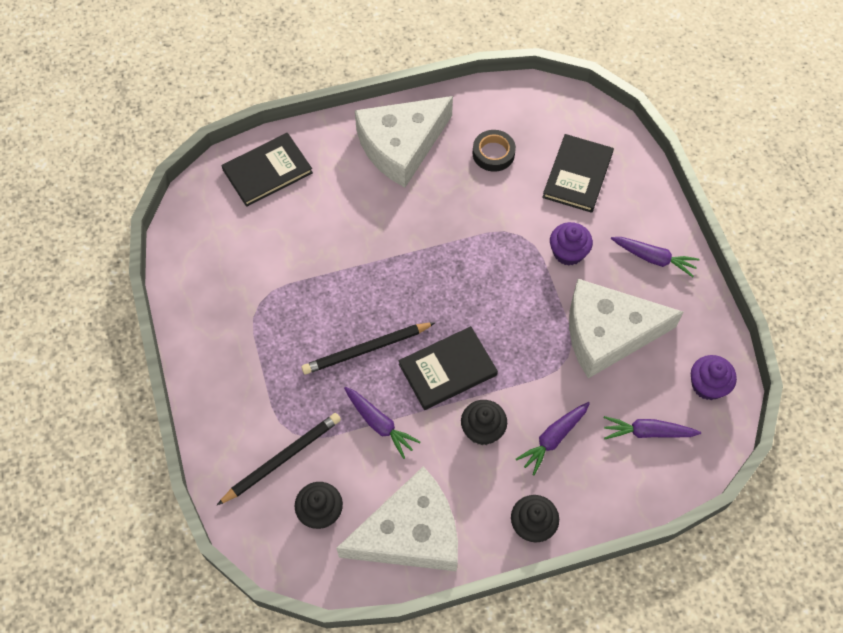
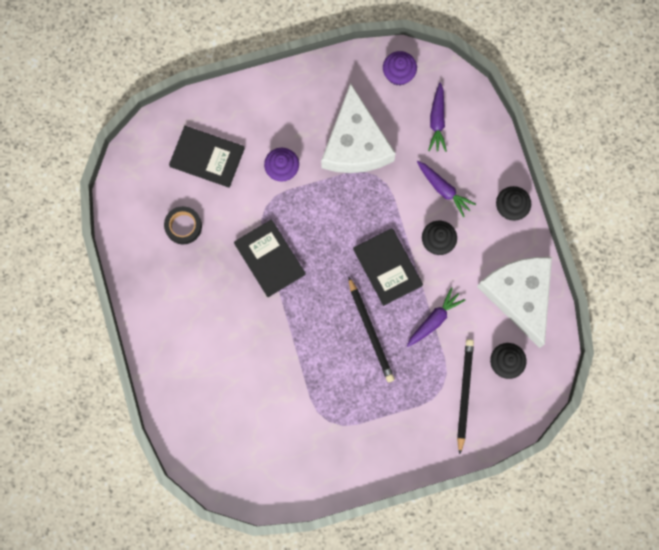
camera: 90 degrees left, 15 degrees up
black pencil [217,413,341,505] -> black pencil turned 45 degrees clockwise [457,339,474,454]
black book [221,133,313,207] -> black book moved to [234,219,306,297]
white cheese [355,96,453,187] -> none
purple carrot [611,237,700,277] -> none

